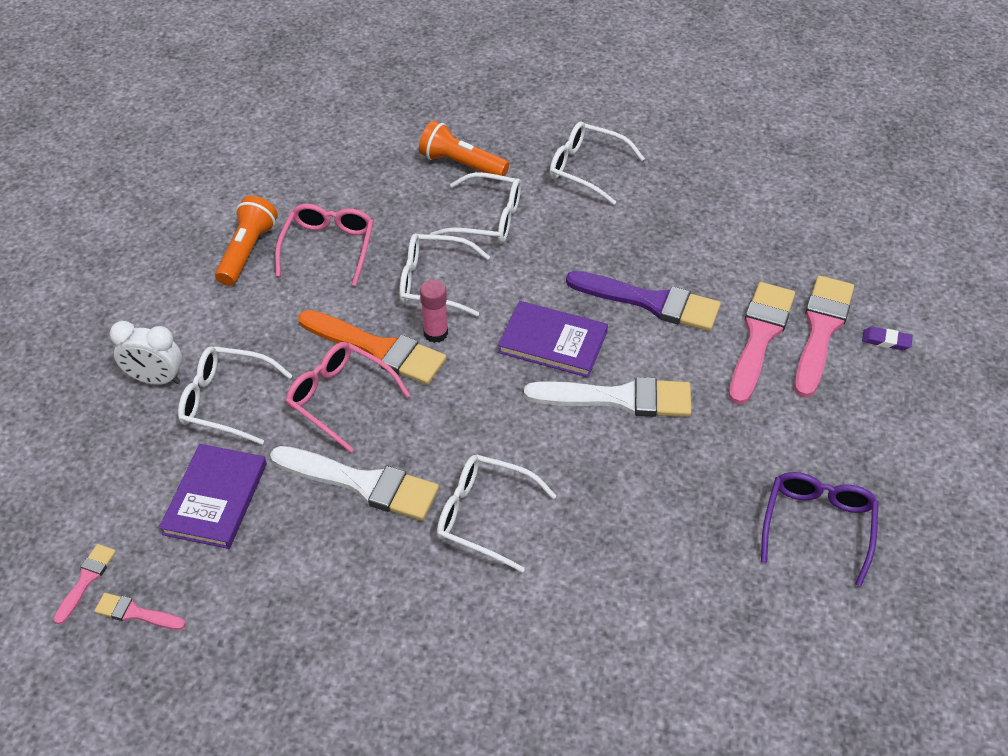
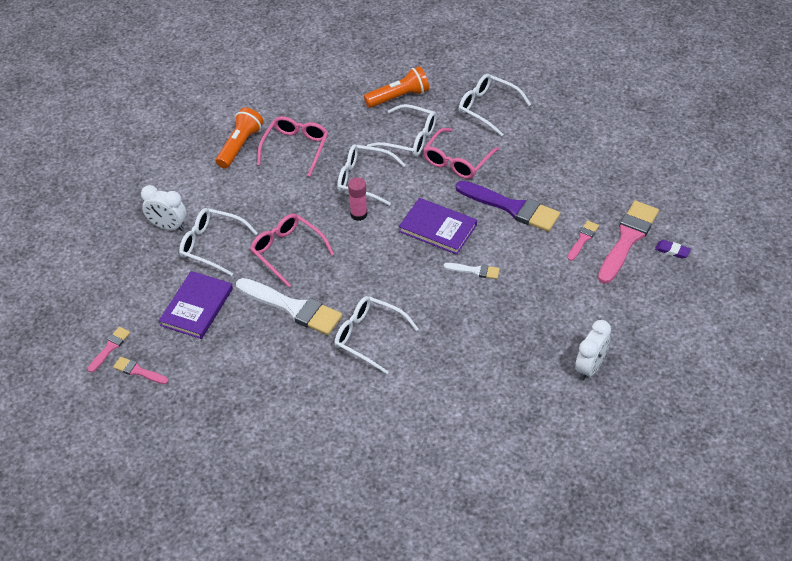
camera: 10 degrees right, 0 degrees up
orange brush [298,310,447,385] -> none
orange flashlight [419,121,509,176] -> orange flashlight turned 120 degrees clockwise [364,66,429,108]
white brush [524,377,692,417] -> white brush [443,263,500,279], size x0.49
pink brush [729,282,795,405] -> pink brush [568,220,599,261], size x0.49
purple glasses [761,472,879,587] -> white clock [575,320,611,381]
none -> pink glasses [423,128,499,179]

